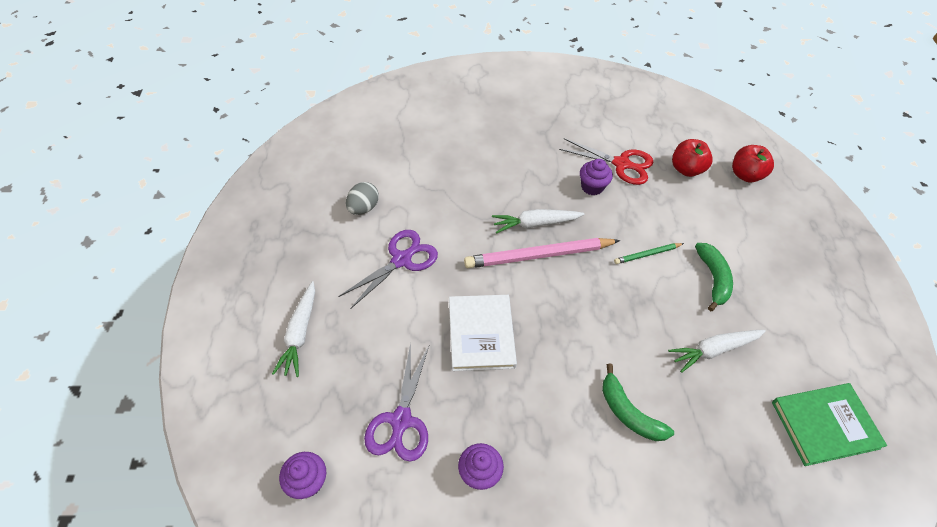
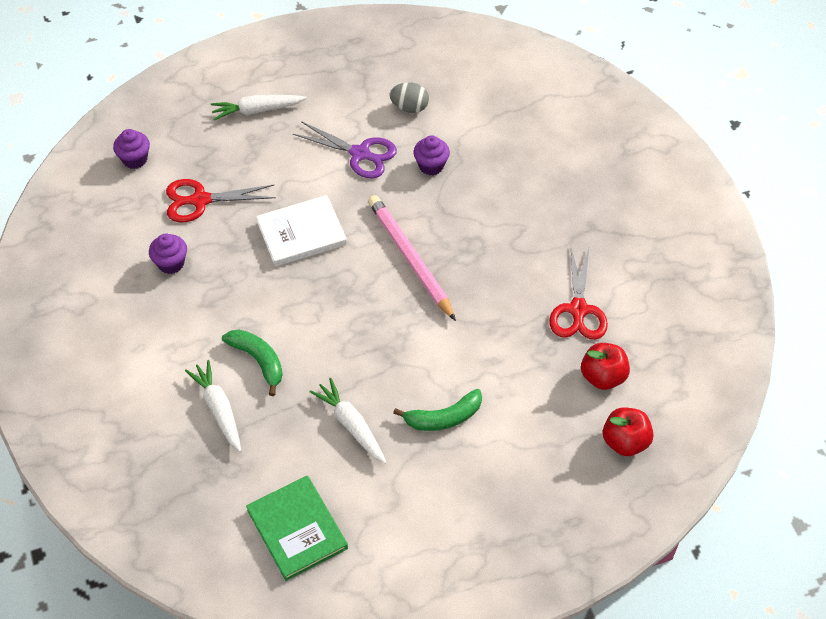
camera: 75 degrees right, 0 degrees up
purple scissors [364,343,429,462] -> red scissors [166,179,276,222]
white carrot [492,209,584,234] -> white carrot moved to [185,360,241,452]
purple cupcake [580,159,613,196] -> purple cupcake moved to [413,135,450,175]
green banana [602,364,674,441] -> green banana turned 105 degrees clockwise [222,330,283,396]
green pencil [614,243,684,264] -> none

